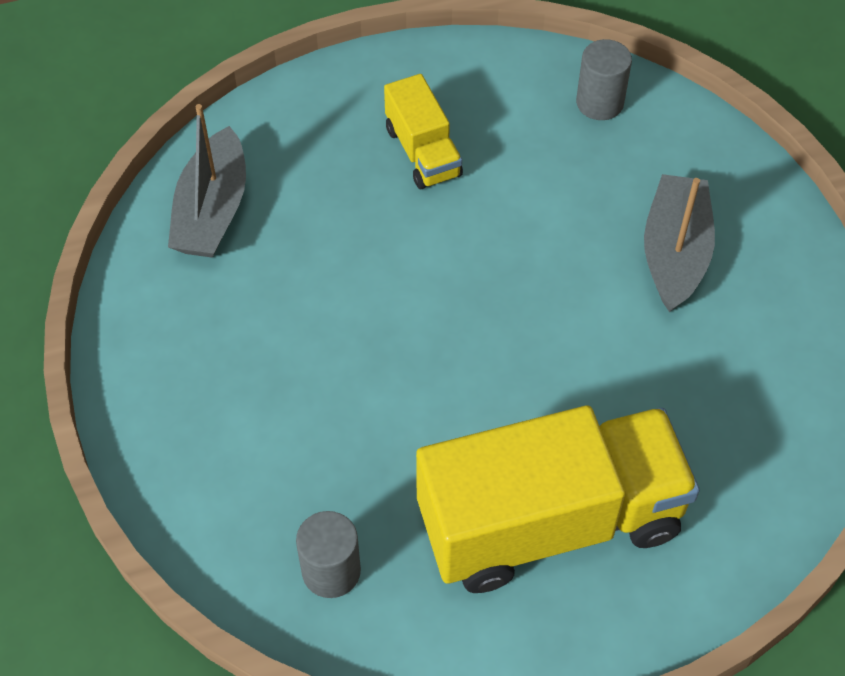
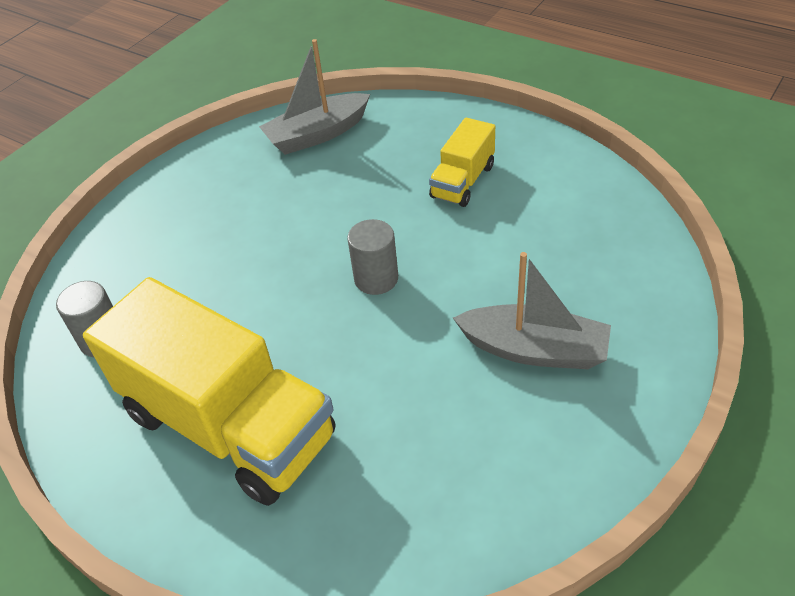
camera: 55 degrees right, 10 degrees down
grey cylinder [576,39,632,120] -> grey cylinder moved to [347,219,398,295]
grey boat [644,174,715,312] -> grey boat turned 45 degrees clockwise [453,252,611,369]

